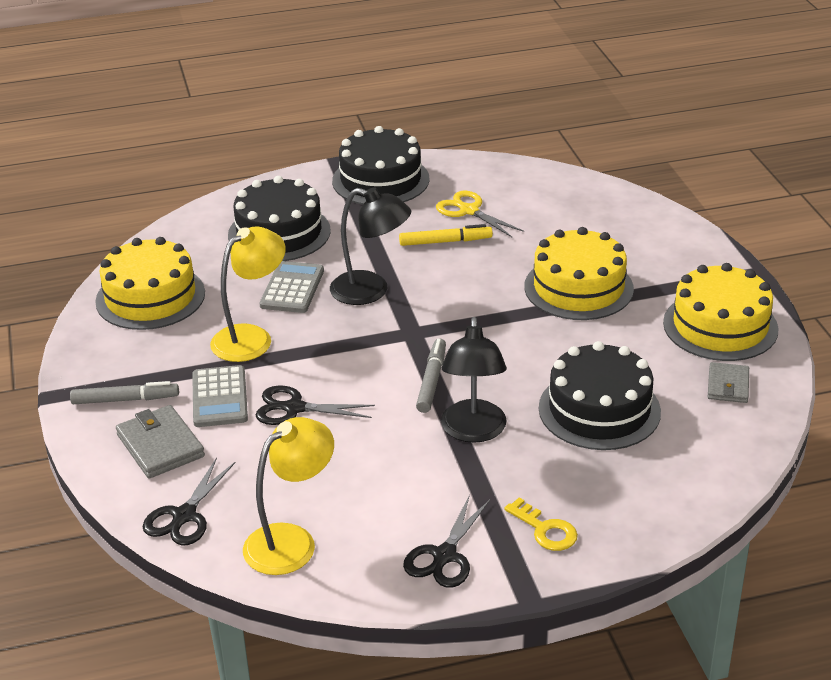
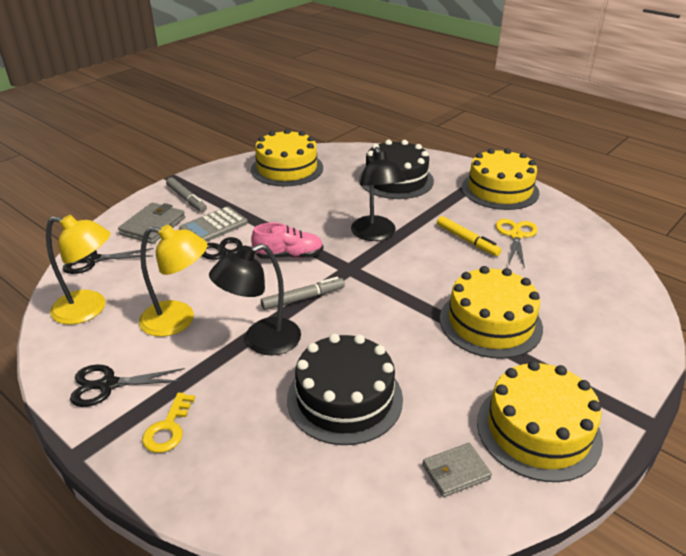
camera: 55 degrees right, 0 degrees up
yellow lamp [210,226,286,362] -> yellow lamp moved to [139,225,208,337]
grey calculator [260,261,324,313] -> none
black cake [332,126,429,205] -> yellow cake [462,148,539,210]
none -> pink shoe [251,223,323,259]

